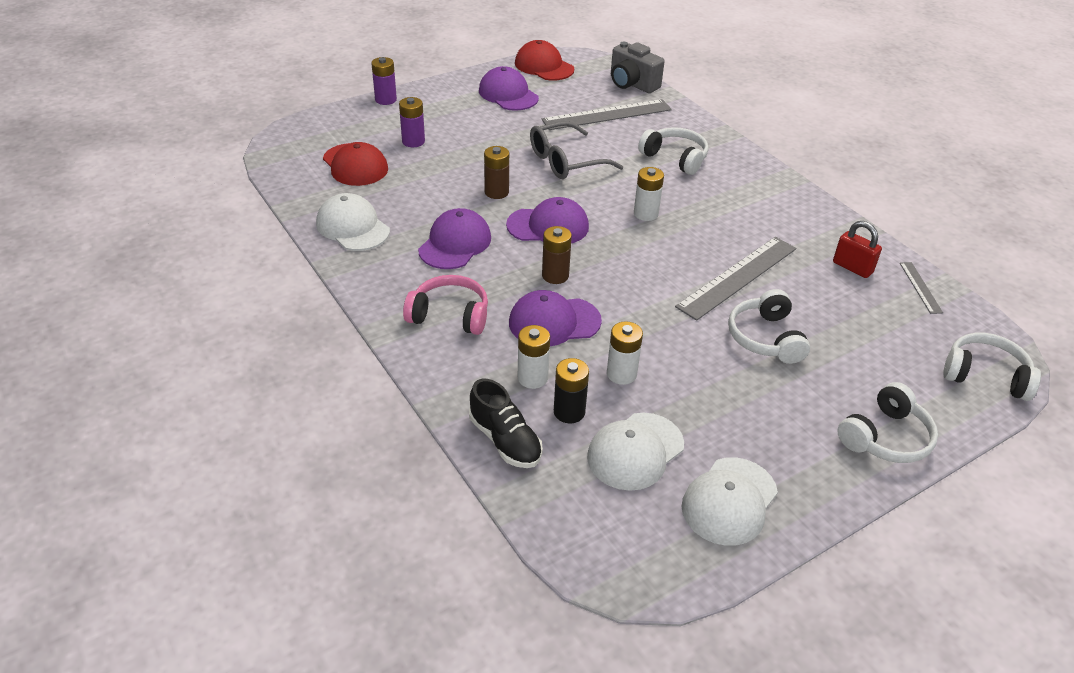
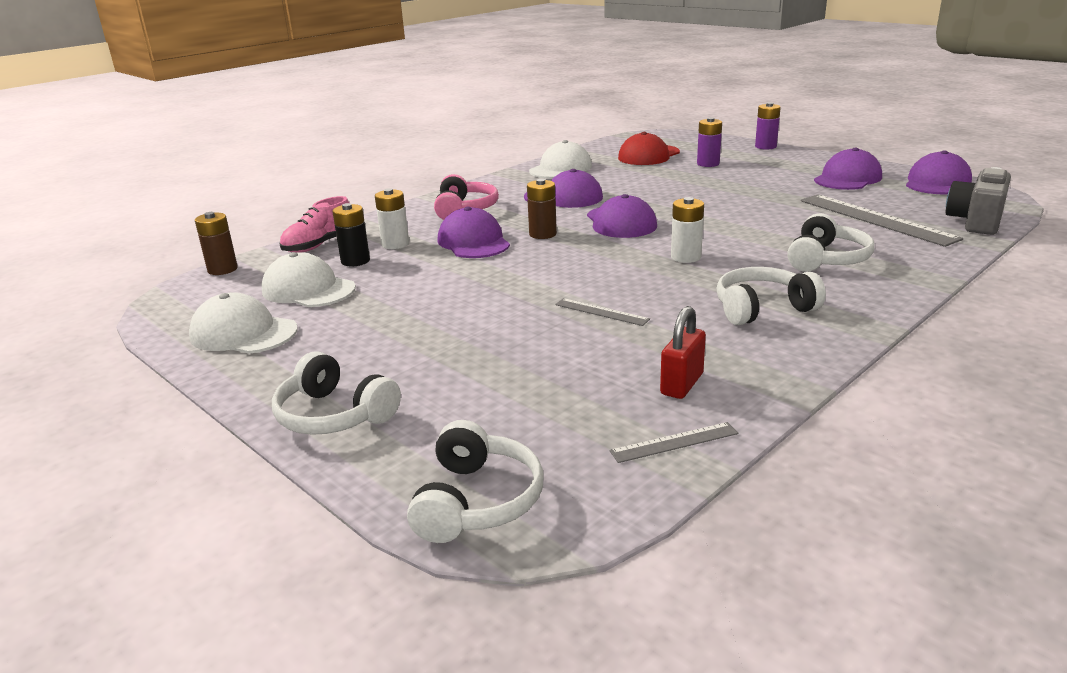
camera: 80 degrees right, 15 degrees down
black shoe [469,379,543,468] -> pink shoe [279,196,349,253]
brown battery [484,146,509,199] -> brown battery moved to [195,212,238,275]
red cap [515,40,574,80] -> purple cap [906,150,972,194]
grey glasses [530,121,623,179] -> none
white battery [607,321,643,385] -> none
grey ruler [675,237,796,321] -> grey ruler [555,298,650,326], size x0.48
white headphones [728,289,810,364] -> white headphones moved to [717,267,826,325]

